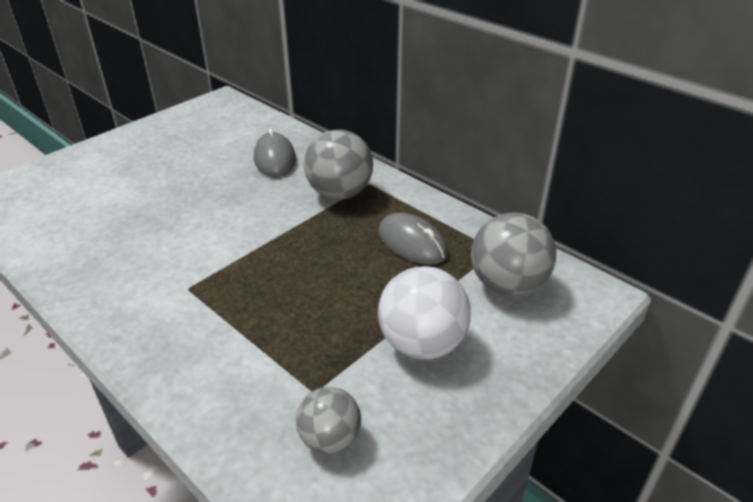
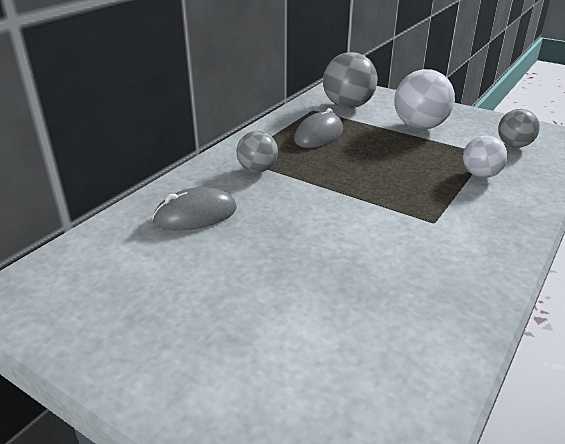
camera: 100 degrees left, 5 degrees down
grey ball [304,129,373,200] -> grey ball [237,131,278,173], size x0.62
none -> white ball [463,136,508,178]

